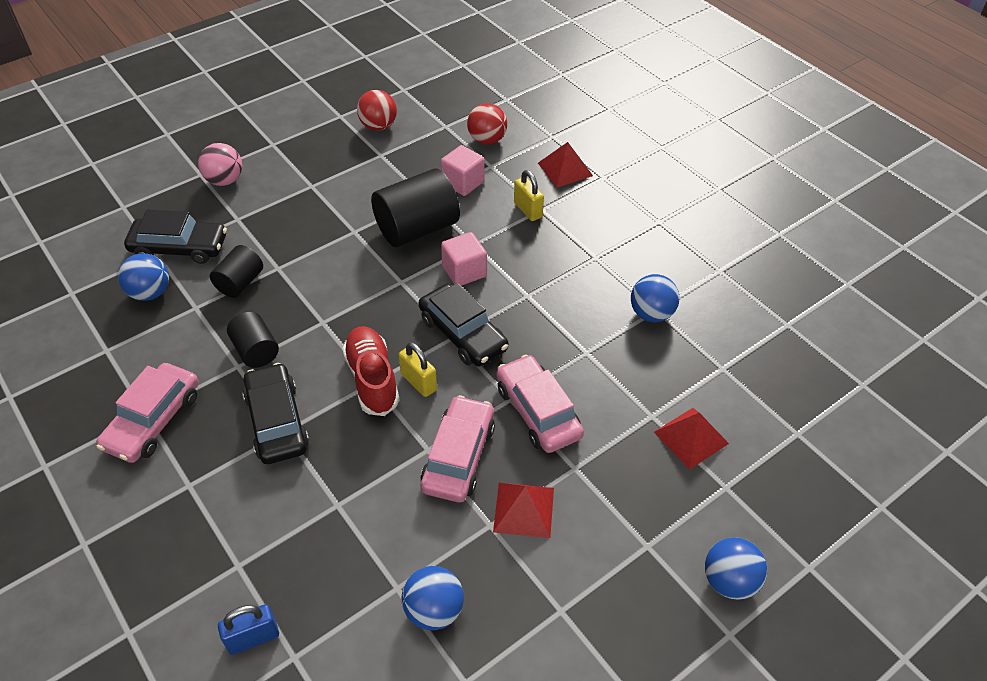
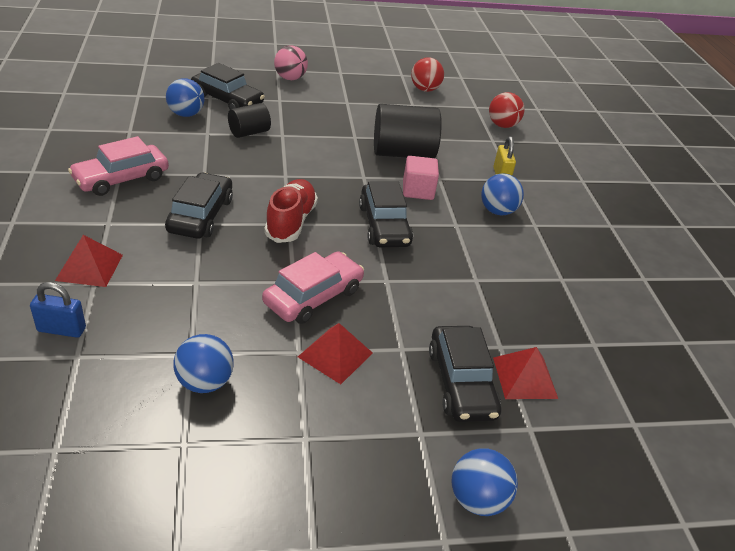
camera: 25 degrees right, 10 degrees down
black cylinder [227,312,279,368] -> none
yellow padlock [399,342,437,397] -> none
pink cube [441,145,485,196] -> none
pink car [496,355,584,453] -> none
red pyramid [538,142,593,187] -> red pyramid moved to [55,235,123,287]
blue ball [631,274,680,322] -> blue ball moved to [481,173,524,215]
none -> black car [429,326,501,422]

